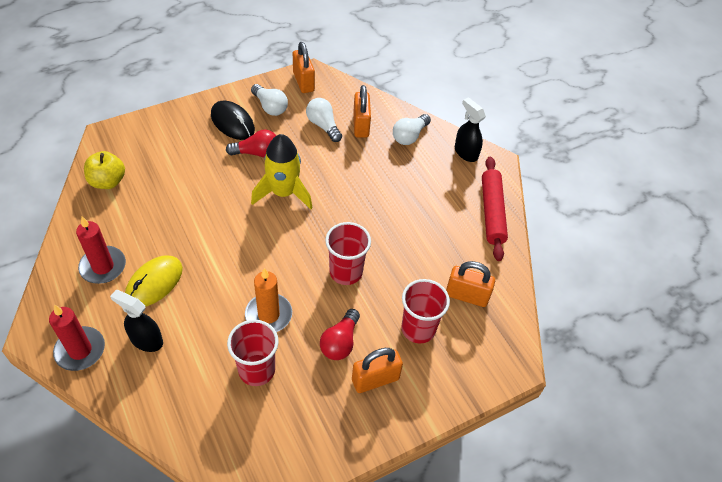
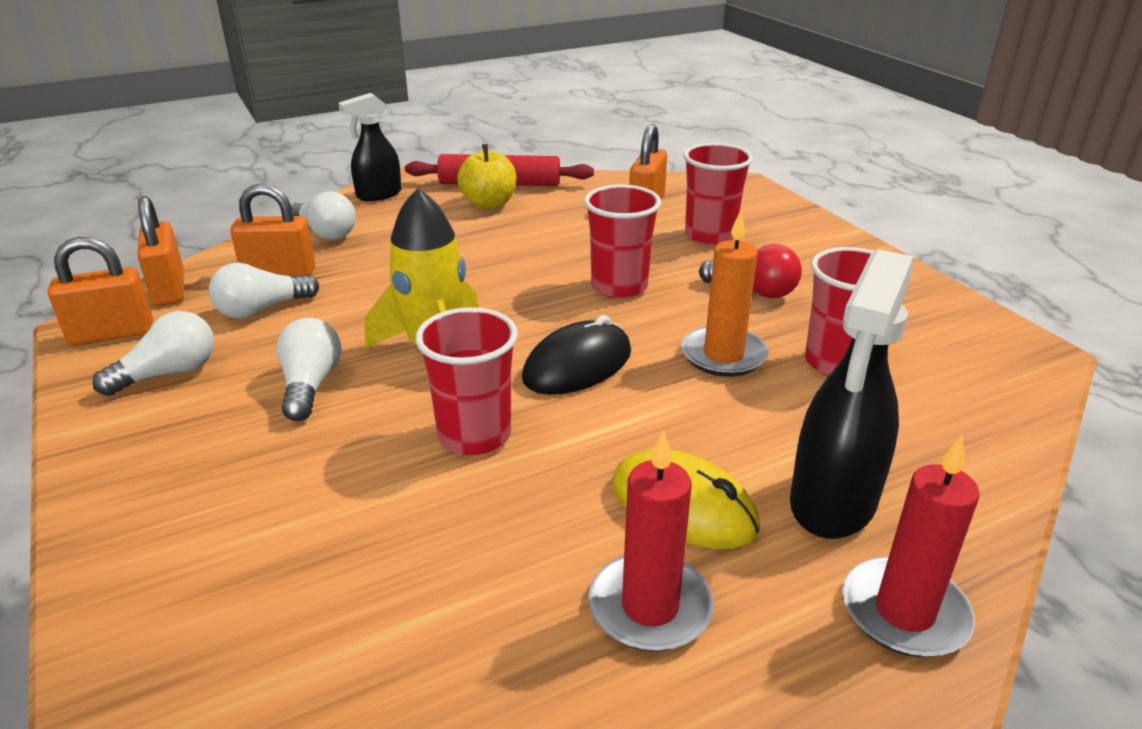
camera: 85 degrees left, 20 degrees down
yellow apple [84,151,125,189] -> yellow apple moved to [457,144,517,209]
black spray bottle [110,290,163,352] -> black spray bottle [790,249,913,539], size x1.55
black mouse [211,101,255,140] -> black mouse moved to [522,315,631,395]
red light bulb [226,129,276,157] -> white light bulb [276,318,341,421]
orange padlock [352,348,403,393] -> orange padlock moved to [137,196,184,305]
none -> red cup [415,307,518,455]

